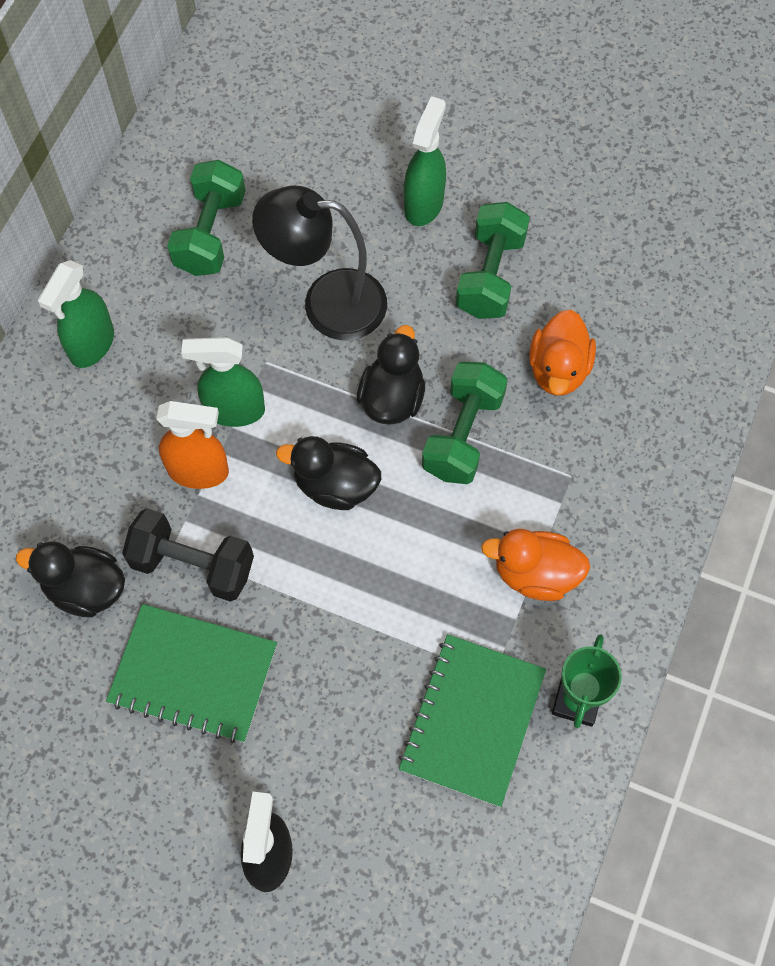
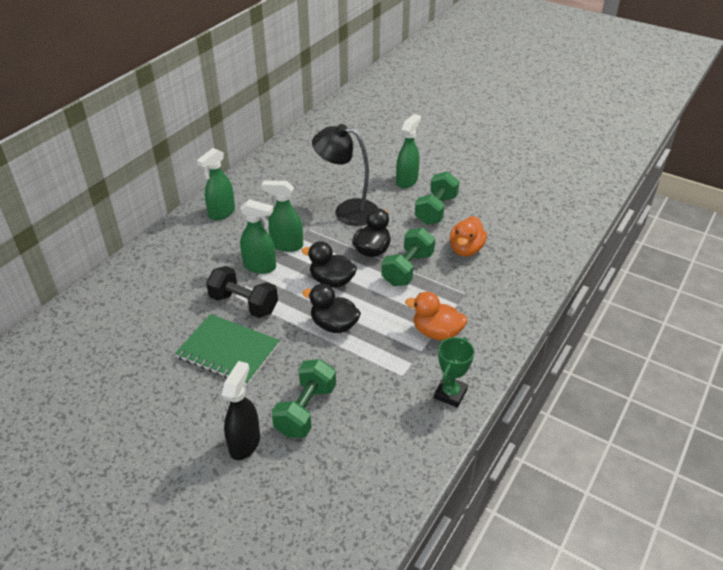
camera: 10 degrees right, 25 degrees down
black duck [16,541,125,617] -> black duck moved to [302,284,361,333]
orange spray bottle [156,401,229,489] -> green spray bottle [240,199,276,274]
green dumbbell [167,160,246,276] -> green dumbbell moved to [271,359,336,438]
green notebook [399,634,546,807] -> none

